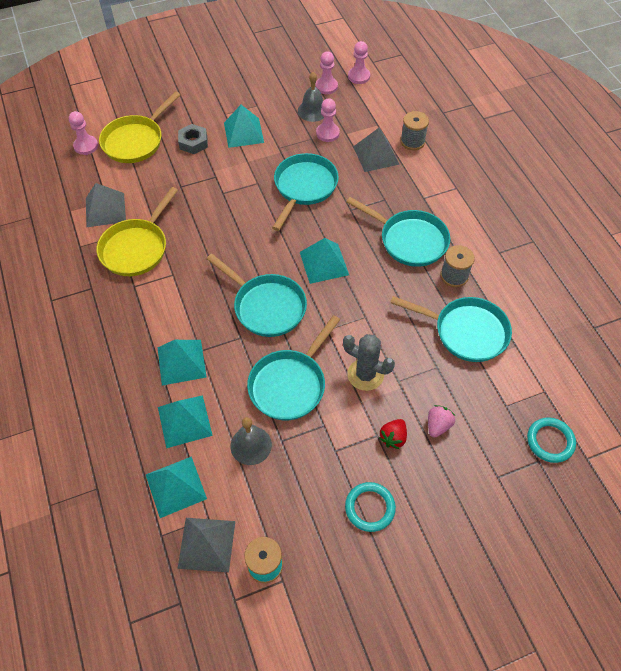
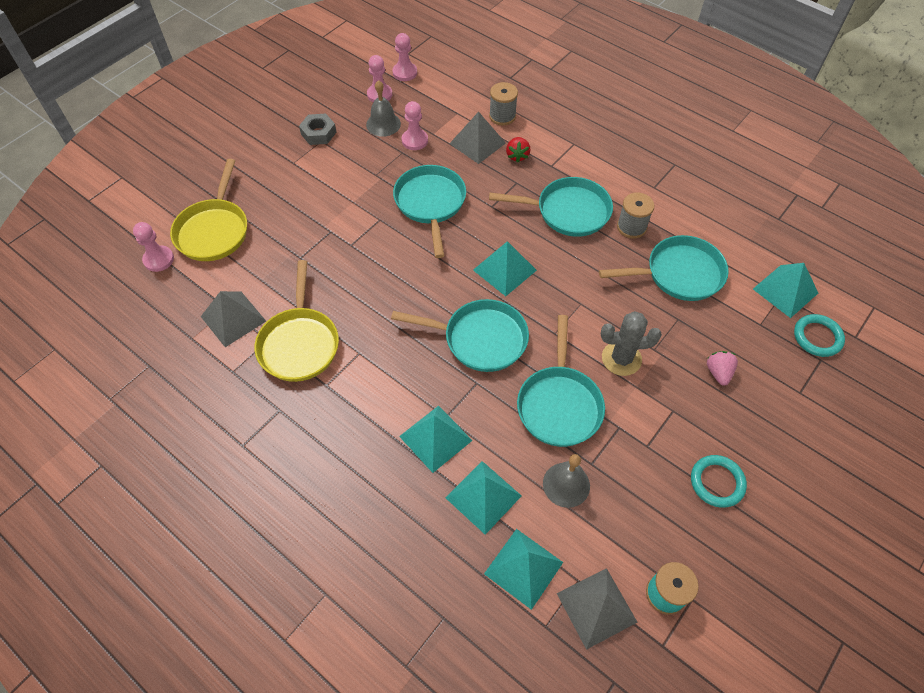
camera: 30 degrees left, 0 degrees up
grey nut [178,124,208,154] -> grey nut moved to [299,114,337,145]
turquoise pyramid [224,105,264,148] -> turquoise pyramid moved to [753,263,818,318]
red strawberry [379,419,407,449] -> red strawberry moved to [506,137,531,163]

